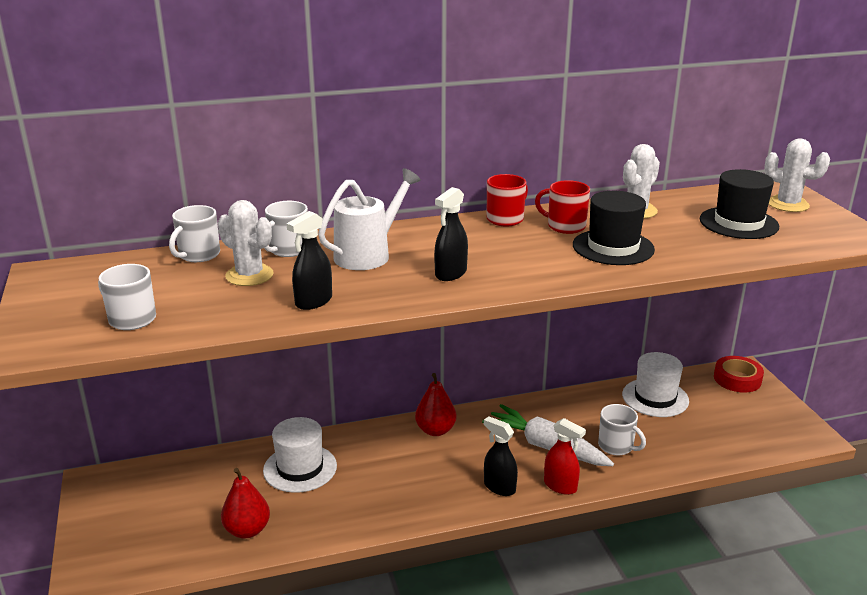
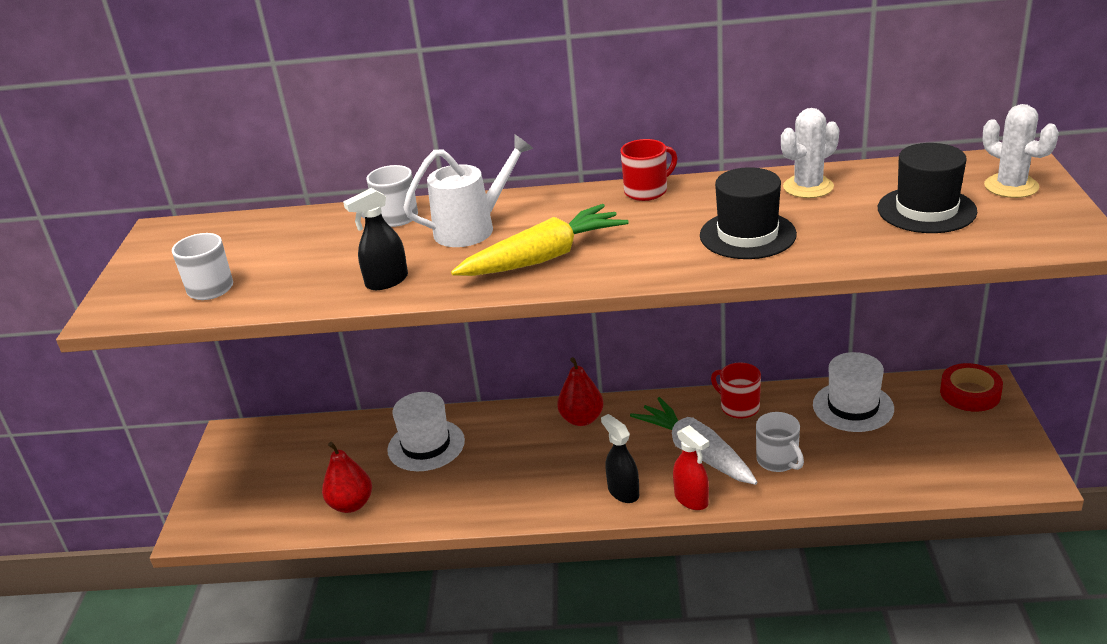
camera: 20 degrees right, 5 degrees up
white mug [169,205,220,262] -> none
white cactus [218,200,274,286] -> none
black spray bottle [434,187,468,281] -> yellow carrot [451,204,629,276]
red mug [535,180,590,234] -> red mug moved to [711,362,761,419]

